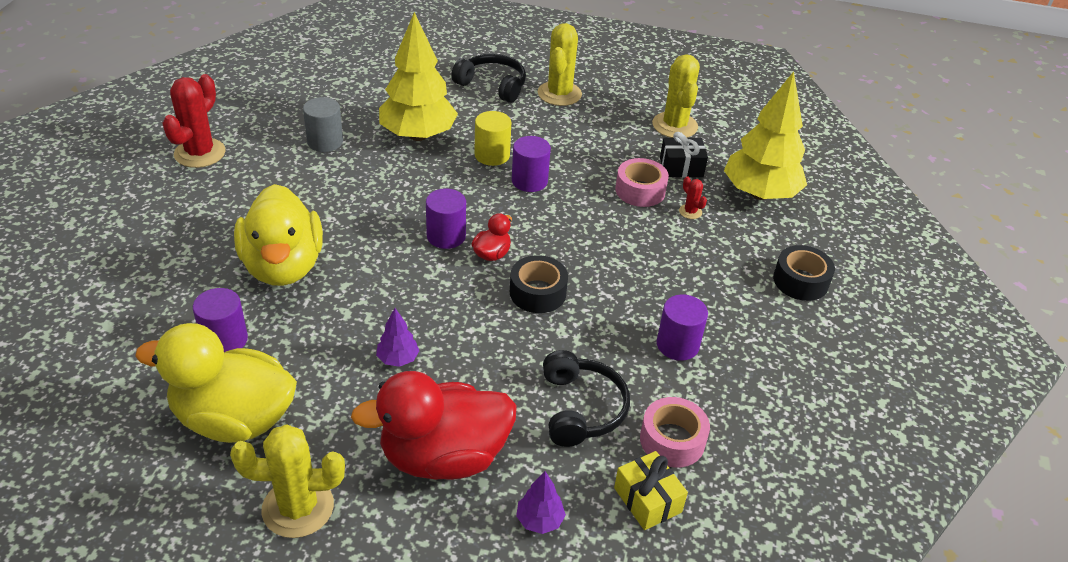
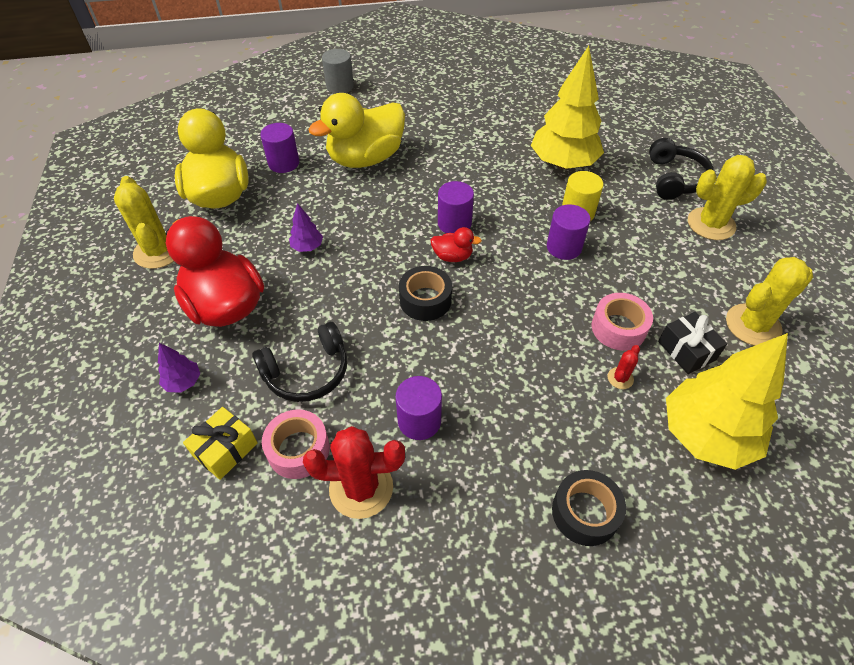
camera: 70 degrees right, 10 degrees up
red cactus [162,74,226,168] -> red cactus moved to [303,426,405,519]
grey cylinder [303,97,343,152] -> grey cylinder moved to [322,49,354,94]

